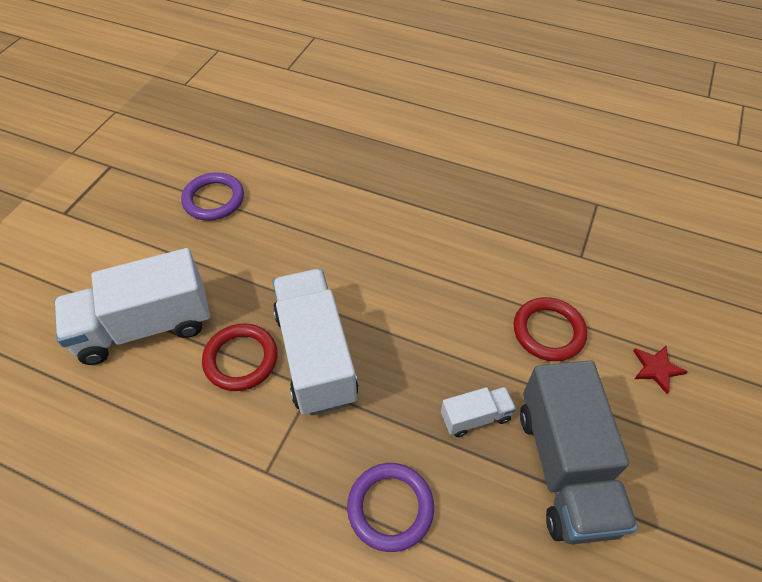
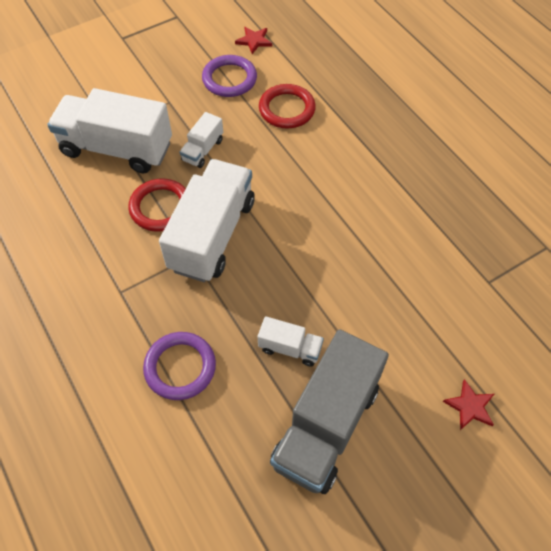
camera: 35 degrees right, 5 degrees up
red ring [514,297,587,361] -> red ring moved to [259,84,316,129]
none -> white truck [180,112,223,168]
none -> red star [235,27,272,54]

